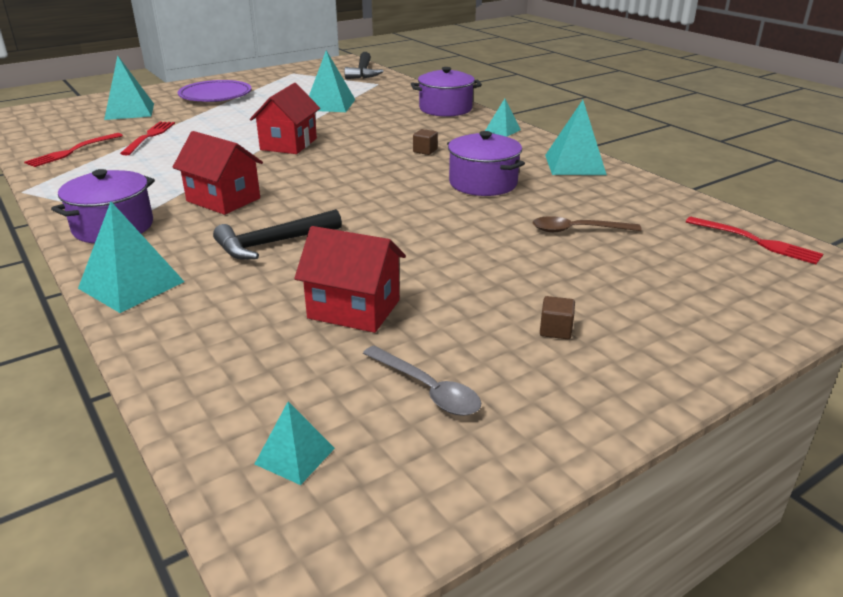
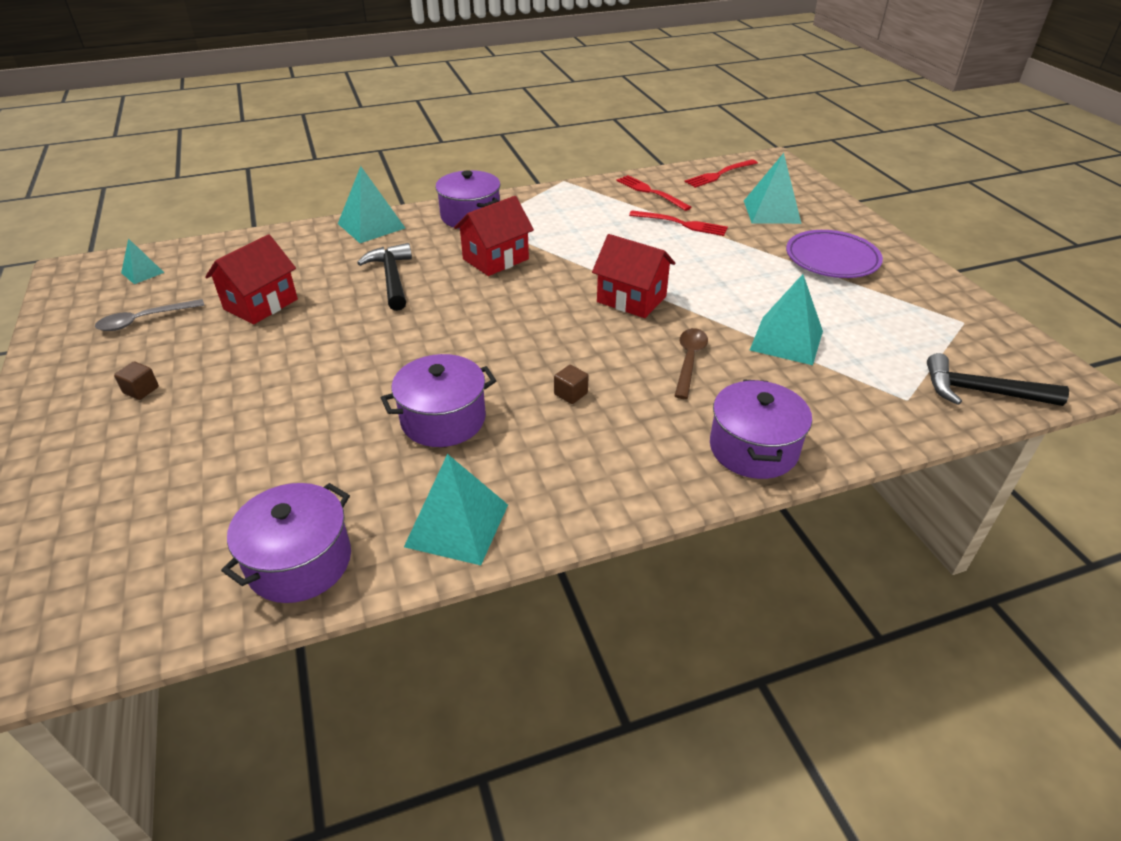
camera: 105 degrees right, 10 degrees up
turquoise pyramid [485,98,521,137] -> none
brown spoon [533,216,642,232] -> brown spoon moved to [675,328,708,399]
red fork [686,217,823,264] -> red fork moved to [685,159,758,188]
none -> purple pot [221,483,351,603]

